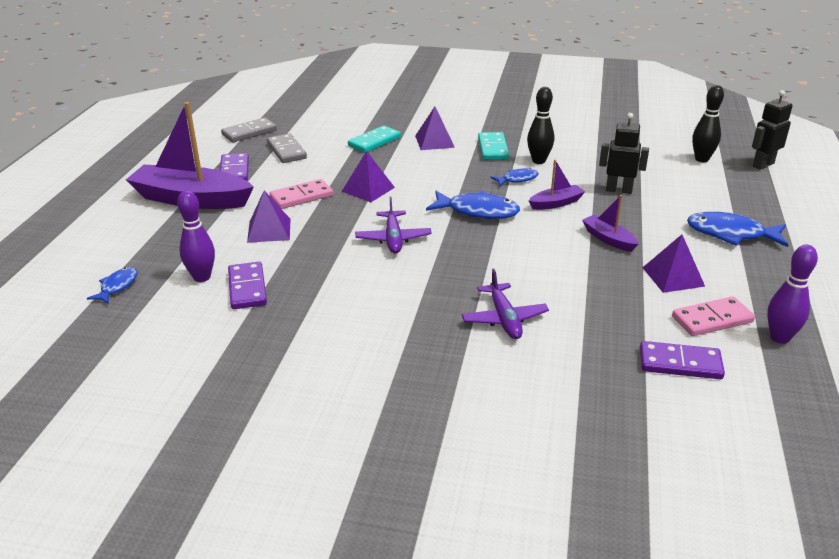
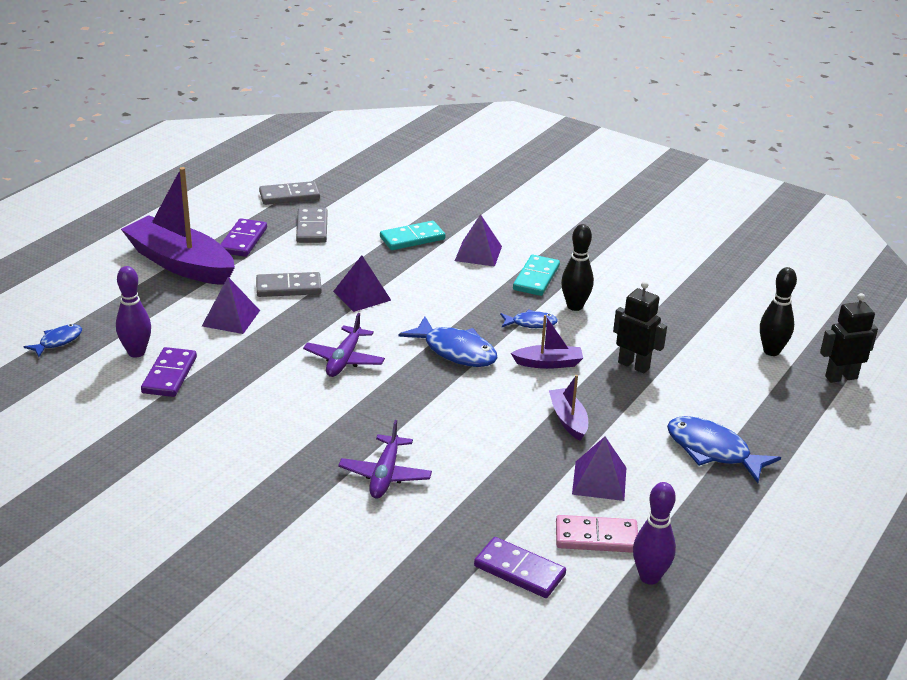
camera: 20 degrees right, 0 degrees up
pink domino [270,179,333,209] -> grey domino [256,272,322,297]

